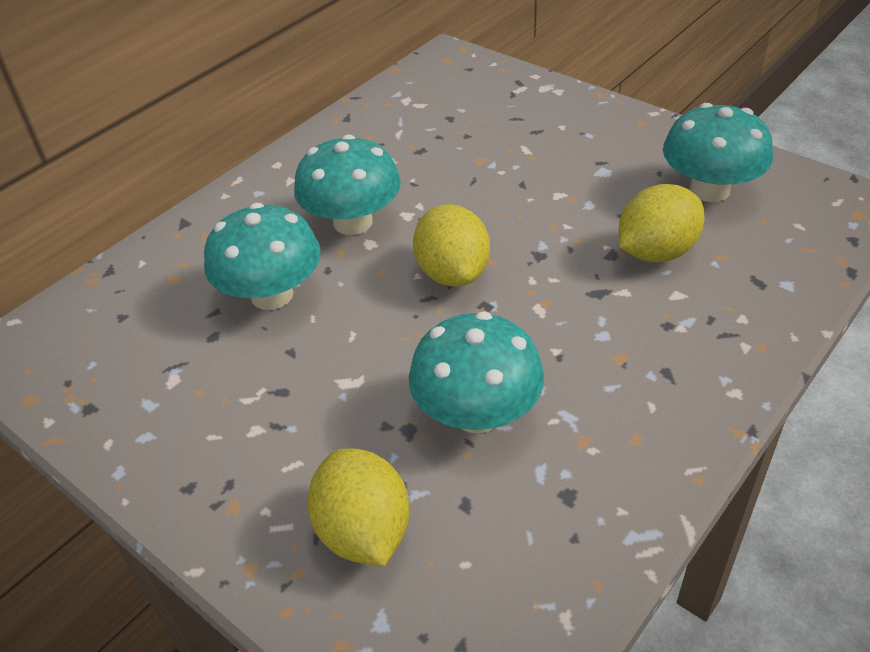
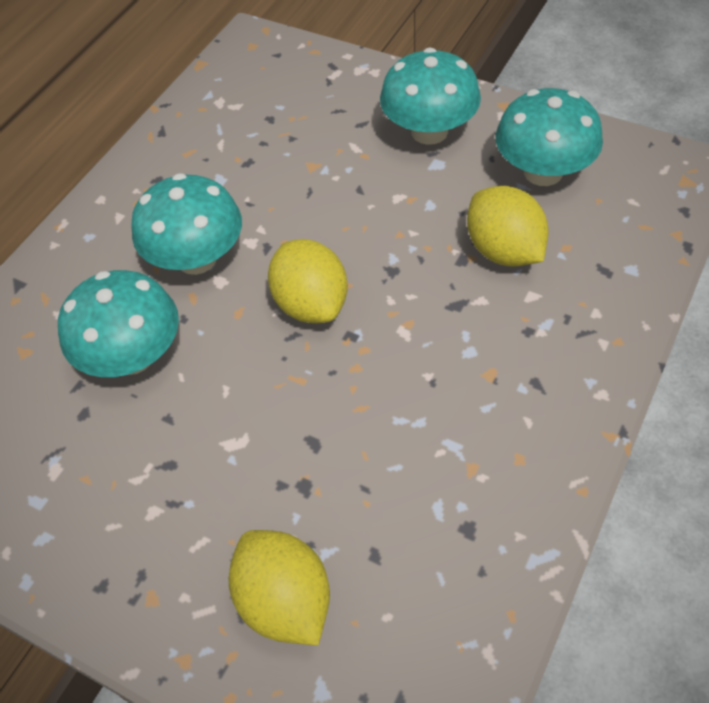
camera: 10 degrees left, 10 degrees up
turquoise mushroom [409,311,544,433] -> turquoise mushroom moved to [380,48,481,145]
yellow lemon [619,184,705,263] -> yellow lemon turned 75 degrees counterclockwise [467,186,549,267]

